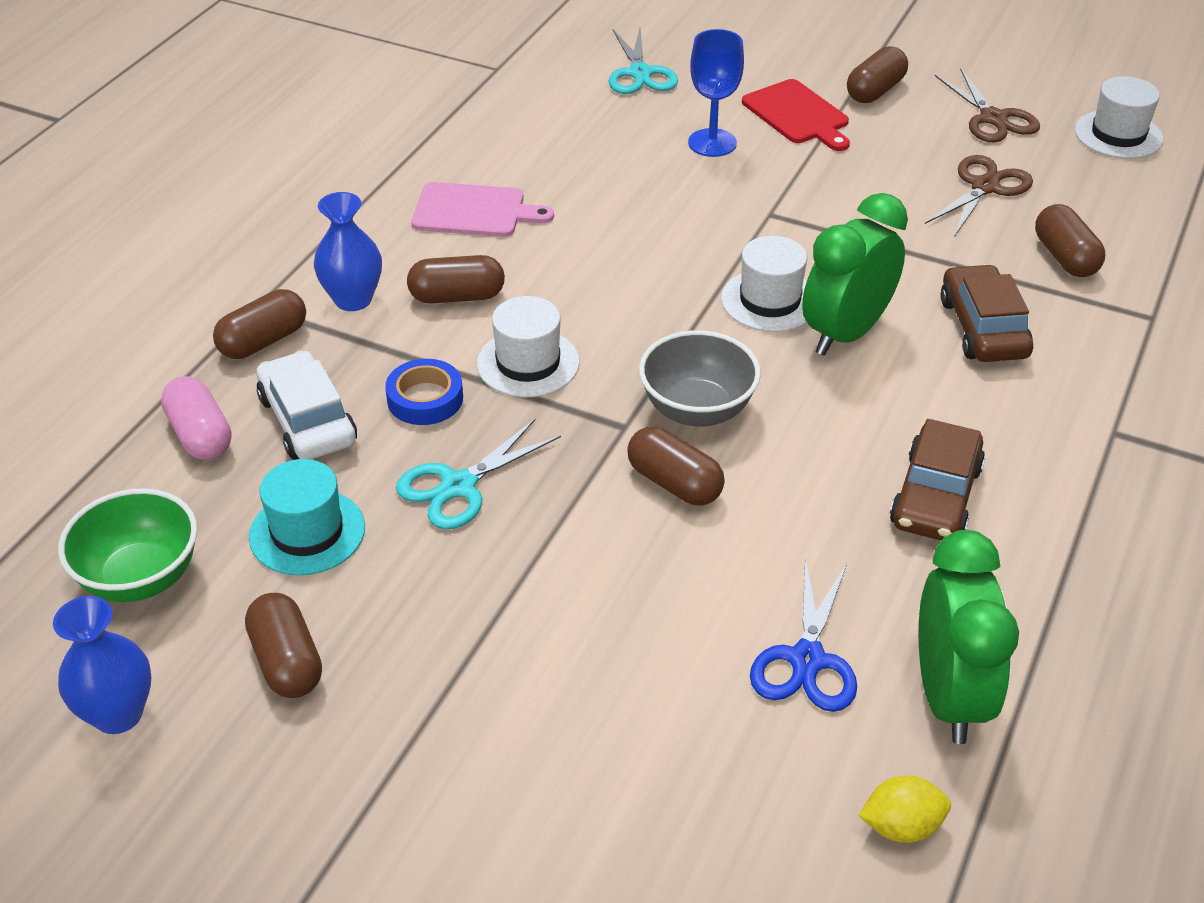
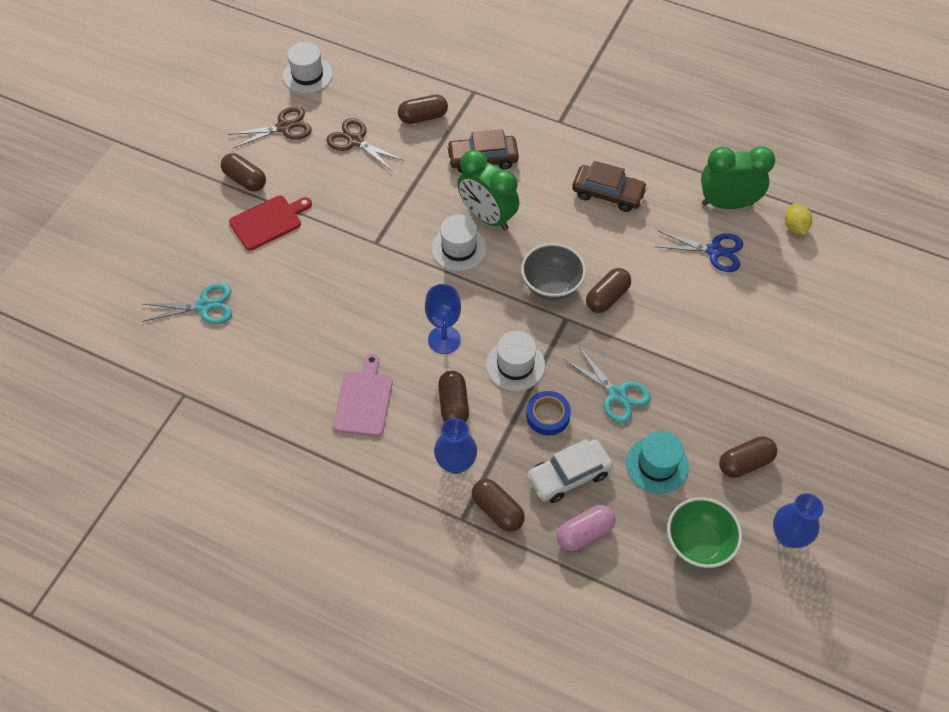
camera: 90 degrees left, 15 degrees up
blue goblet [688,29,744,157] -> blue goblet moved to [425,284,461,354]

